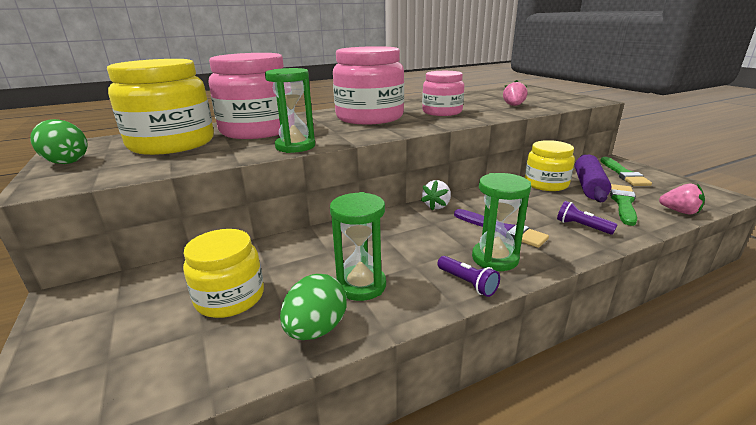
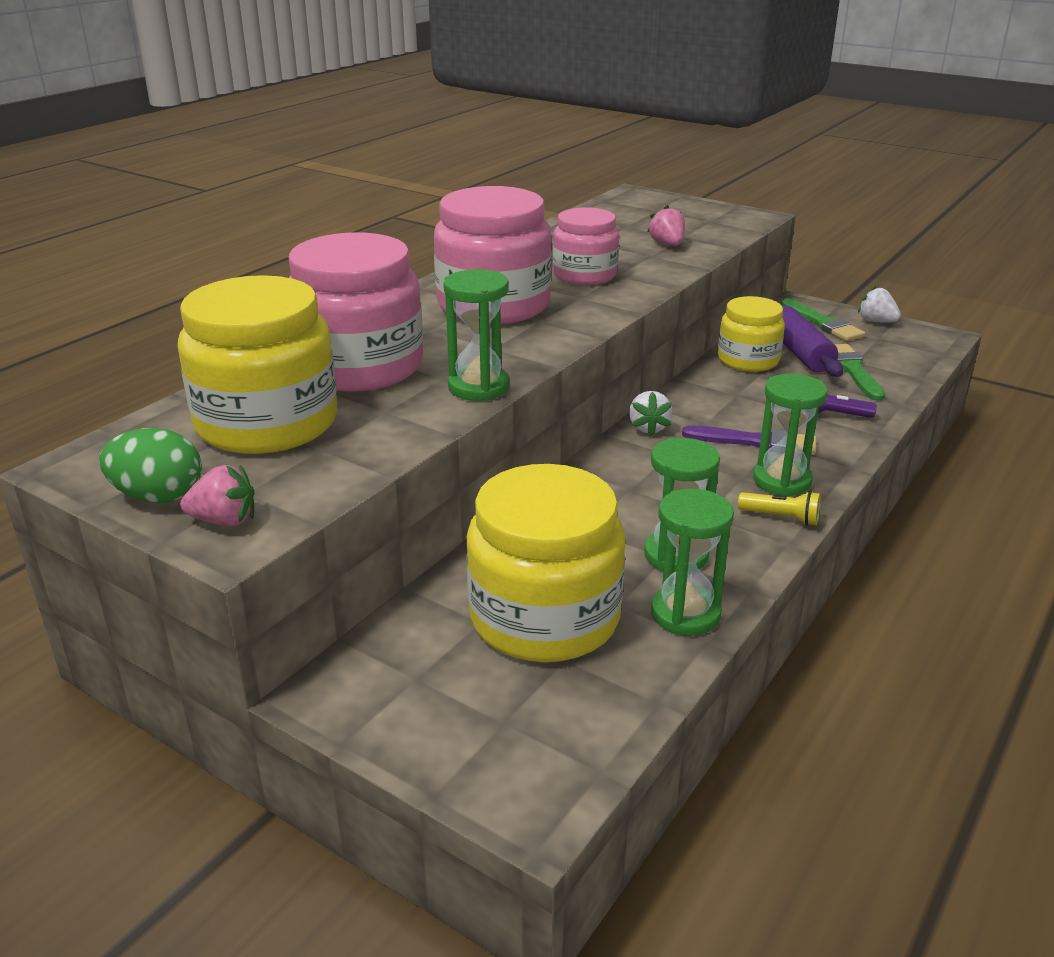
camera: 30 degrees left, 5 degrees up
yellow jar [183,229,264,318] -> yellow jar [466,464,625,662], size x1.64
green egg [280,274,347,340] -> green hourglass [651,489,734,636]
purple flashlight [437,256,500,297] -> yellow flashlight [738,491,820,526]
pink strawberry [659,183,705,214] -> pink strawberry moved to [180,465,255,527]
none -> white strawberry [858,285,901,322]

